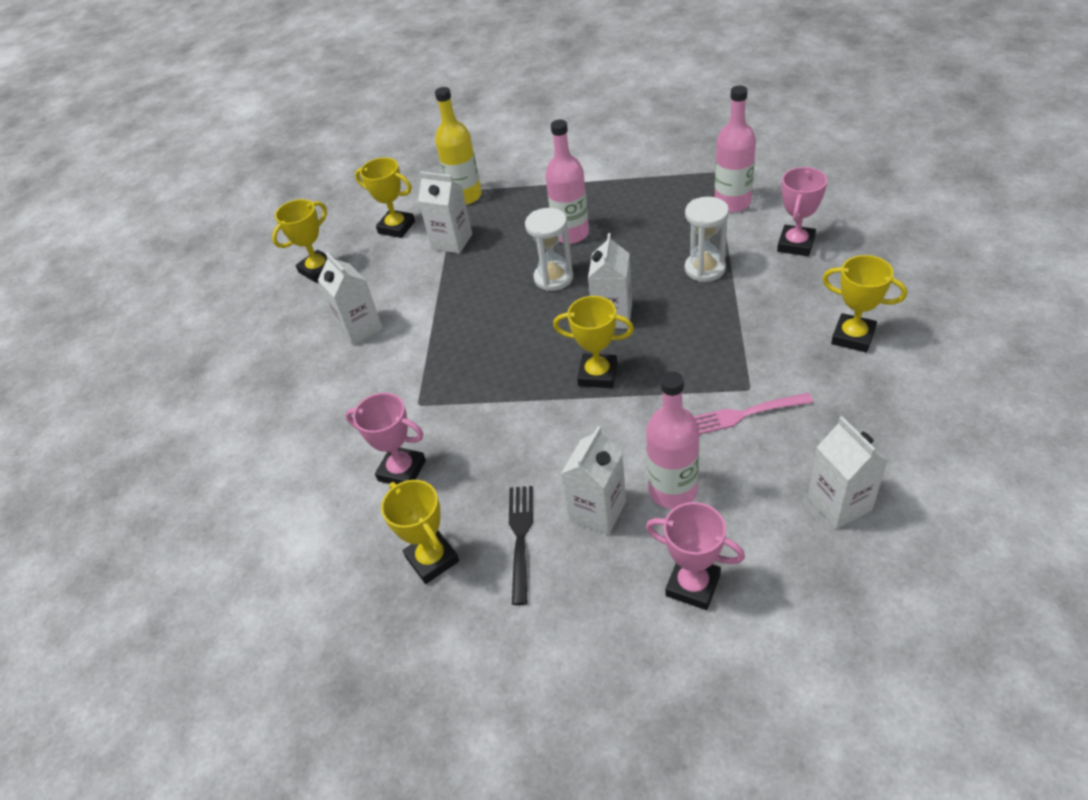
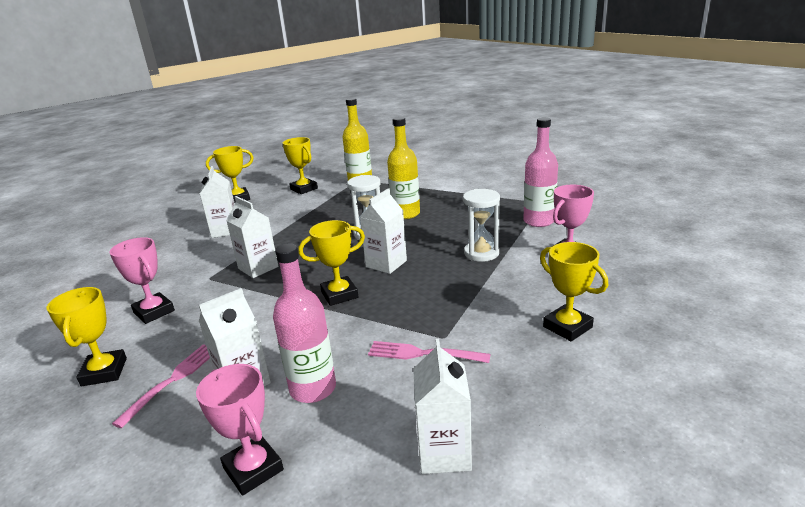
camera: 20 degrees right, 20 degrees down
white carton [418,172,472,254] -> white carton moved to [226,196,278,278]
black fork [509,486,533,605] -> pink fork [112,344,210,428]
pink bottle [545,120,589,244] -> yellow bottle [387,117,420,219]
yellow trophy [553,296,634,388] -> yellow trophy turned 60 degrees counterclockwise [298,220,365,306]

